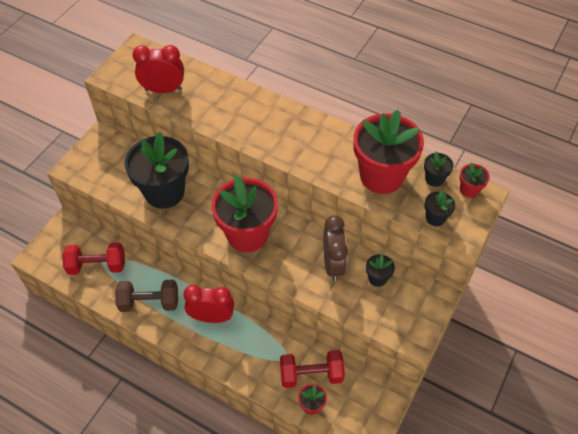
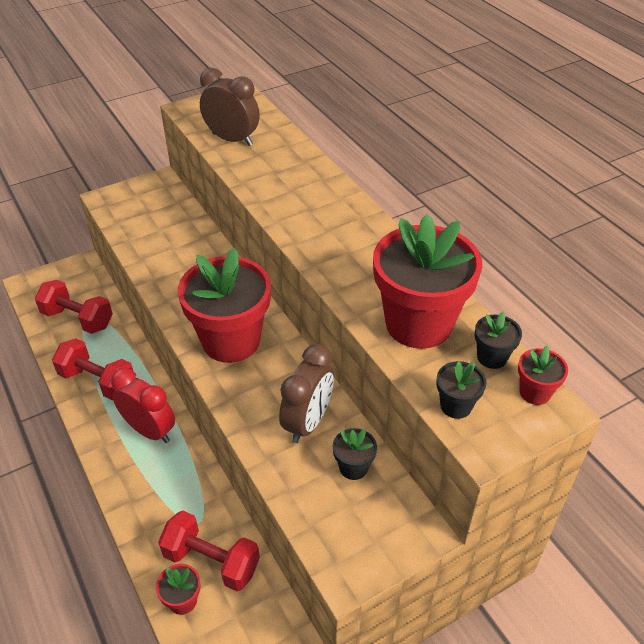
camera: 30 degrees right, 10 degrees down
brown dumbbell [115,280,178,312] -> red dumbbell [52,338,133,400]
black flower pot [125,132,189,209] -> none
red clock [132,45,184,93] -> brown clock [200,68,260,146]

